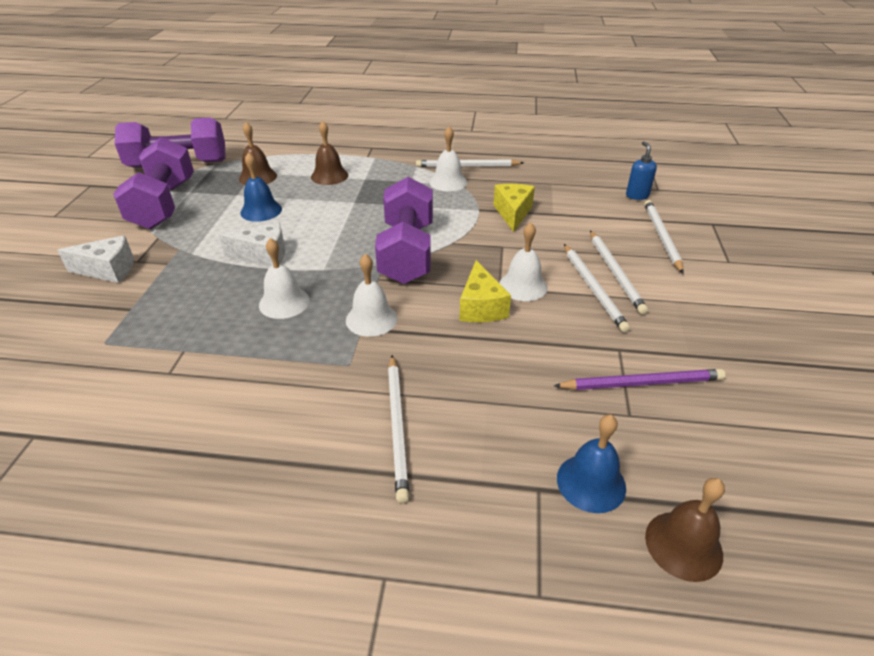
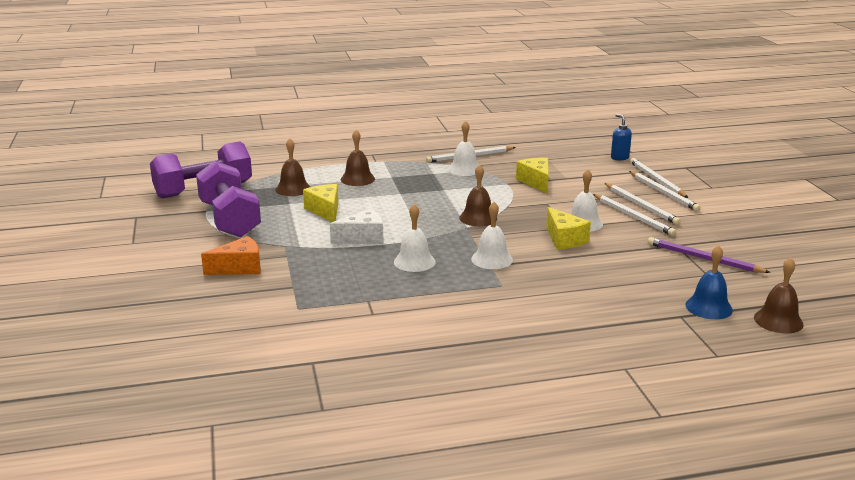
camera: 20 degrees left, 15 degrees down
white cheese [57,235,134,283] -> orange cheese [201,236,261,275]
blue bell [240,152,282,222] -> yellow cheese [303,184,338,222]
purple dumbbell [375,177,433,284] -> brown bell [459,164,497,226]
white pencil [388,355,409,503] -> white pencil moved to [629,171,701,211]
purple pencil [554,369,725,390] -> purple pencil turned 120 degrees counterclockwise [648,237,771,273]

